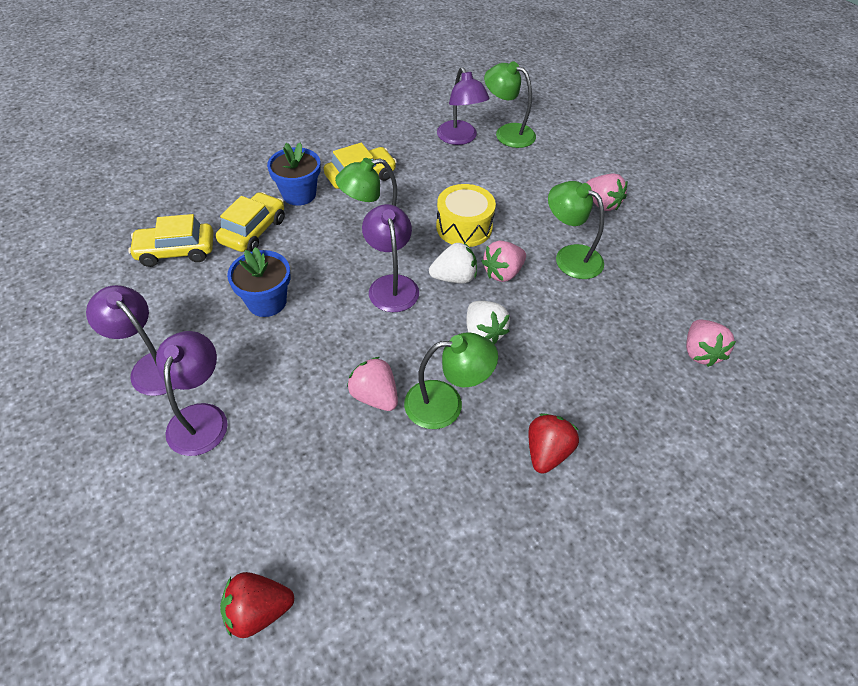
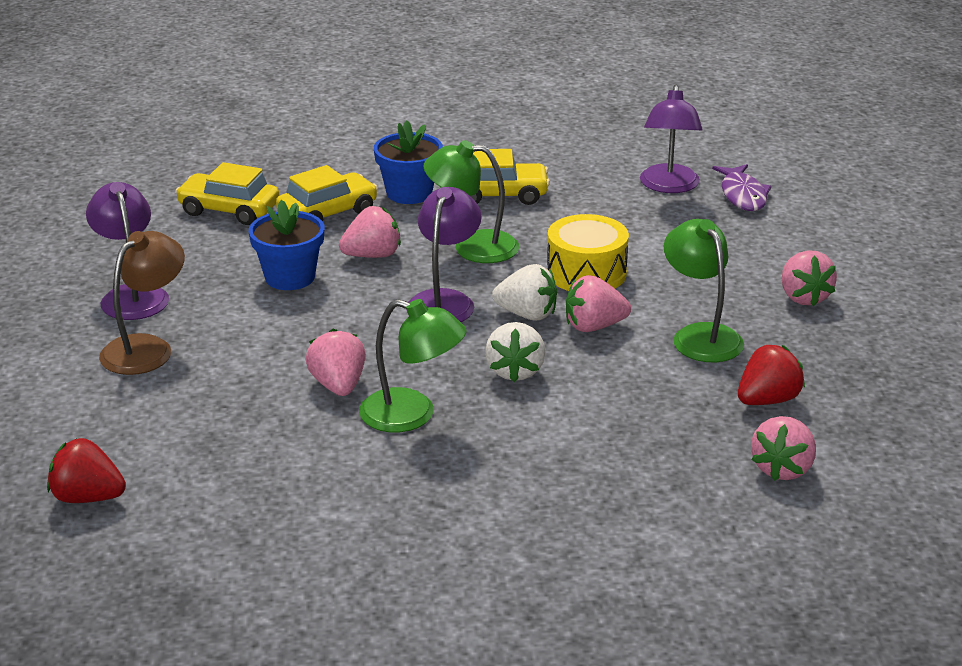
camera: 30 degrees right, 20 degrees down
purple lamp [156,331,228,456] -> brown lamp [99,231,185,375]
green lamp [484,61,536,148] -> purple fish [712,164,771,211]
red strawberry [528,413,579,474] -> red strawberry moved to [738,345,805,405]
none -> pink strawberry [339,206,401,258]

